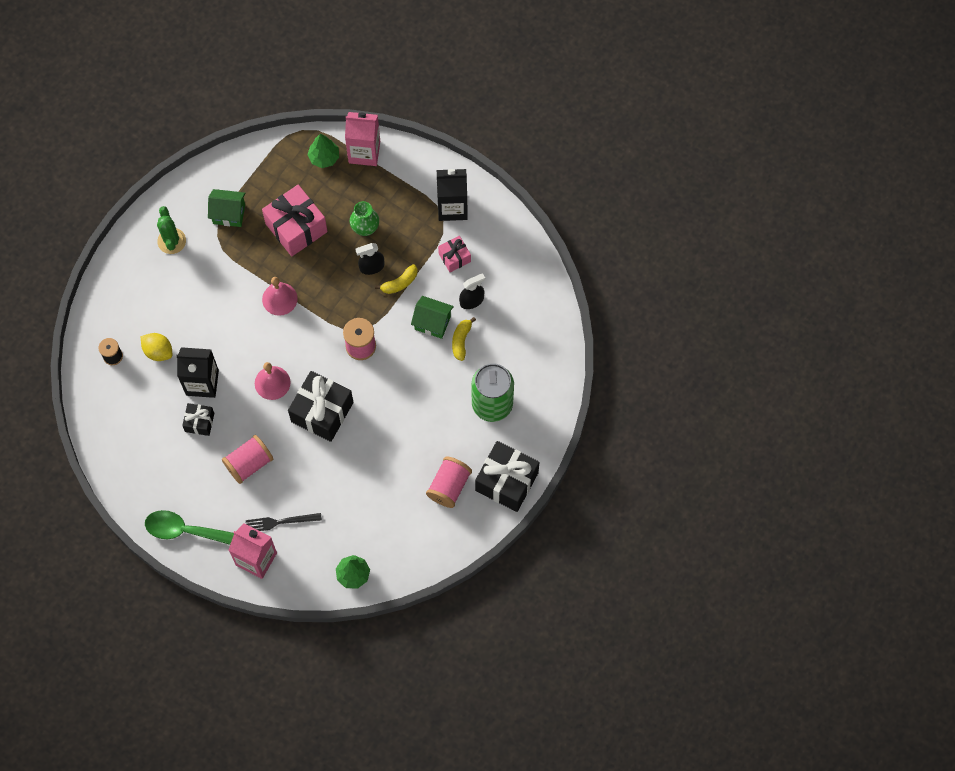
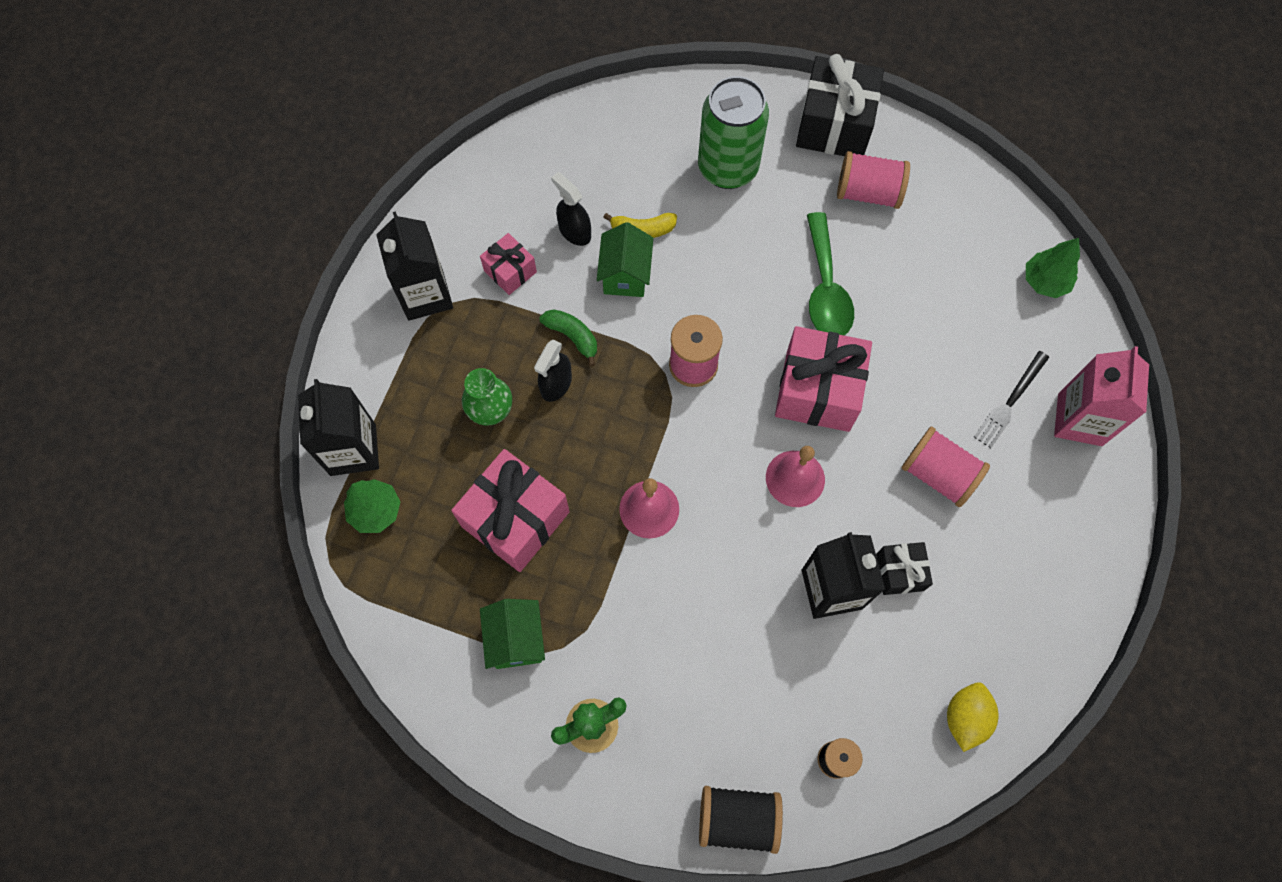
camera: 105 degrees left, 0 degrees up
yellow lemon [141,333,172,361] -> yellow lemon moved to [947,682,998,752]
green spoon [145,510,234,545] -> green spoon moved to [807,212,854,335]
black fork [246,513,322,531] -> black fork turned 60 degrees clockwise [974,351,1049,448]
black gift [288,371,354,442] -> pink gift [775,326,872,432]
pink carton [345,112,380,166] -> black carton [298,379,379,476]
black spray bottle [355,243,384,275] -> black spray bottle turned 60 degrees clockwise [534,339,572,402]
yellow banana [375,264,417,294] -> green banana [540,309,597,367]
none -> black spool [699,786,783,854]

